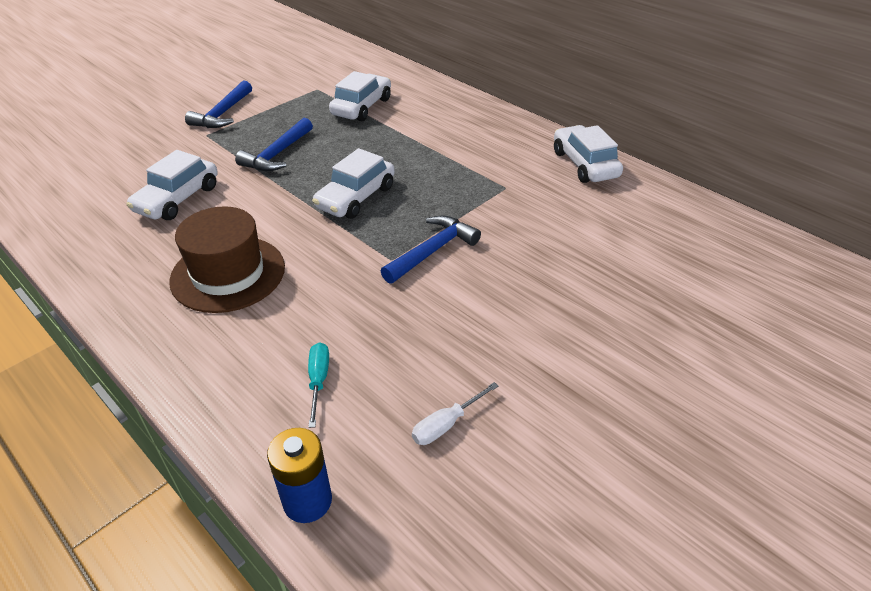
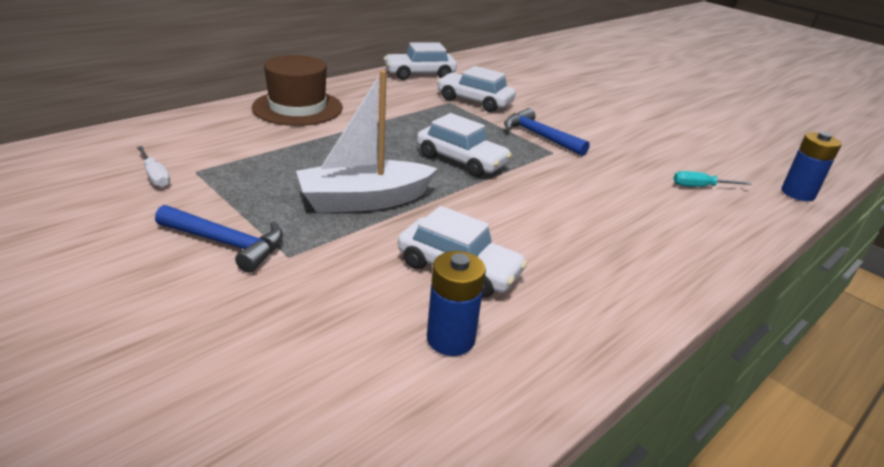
camera: 90 degrees left, 10 degrees down
brown hat [169,206,285,313] -> brown hat moved to [252,55,343,126]
blue hammer [235,118,313,171] -> white boat [296,70,438,213]
white car [329,71,391,122] -> white car moved to [437,66,516,112]
white screwdriver [412,382,498,445] -> white screwdriver moved to [137,146,170,188]
none -> blue battery [427,251,486,356]

